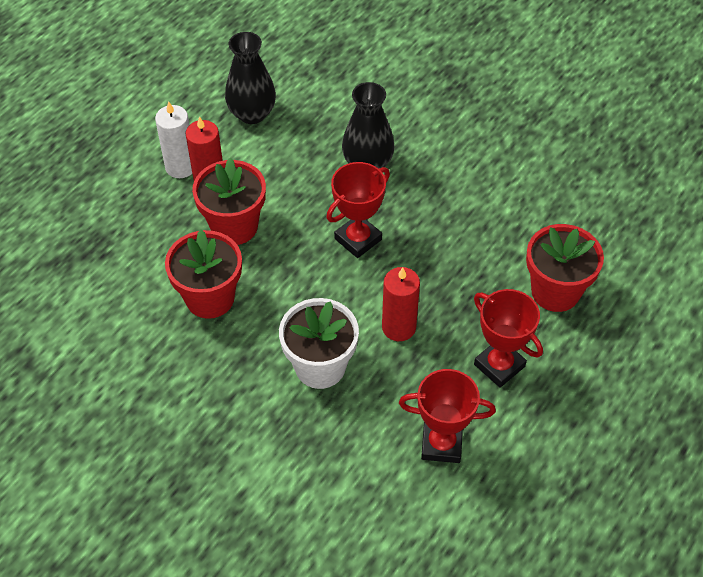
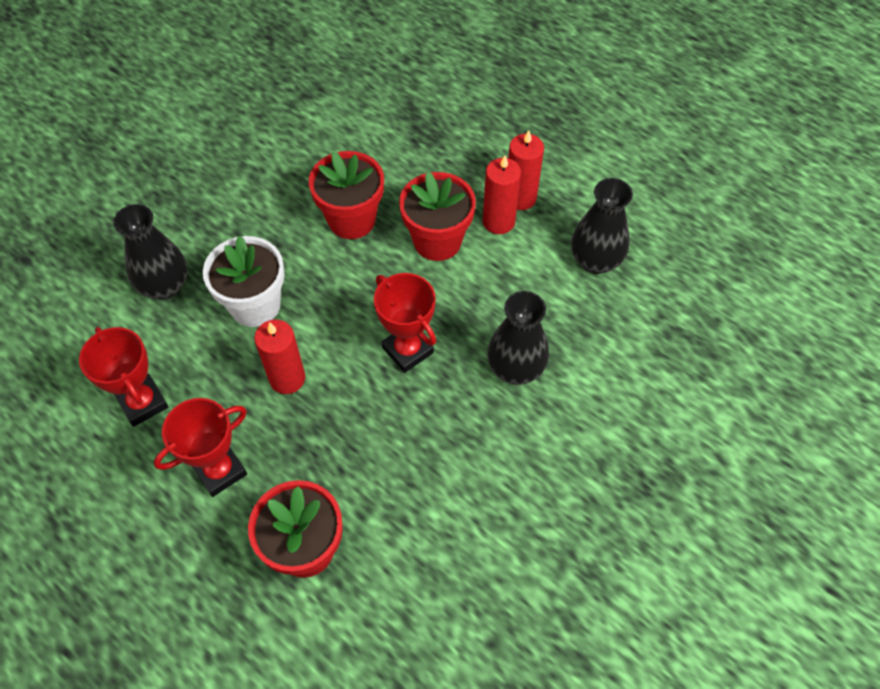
camera: 95 degrees right, 5 degrees up
white candle [155,101,192,178] -> red candle [508,130,544,210]
red trophy [399,369,496,463] -> red trophy turned 45 degrees counterclockwise [79,327,168,427]
none -> black vase [113,204,188,299]

